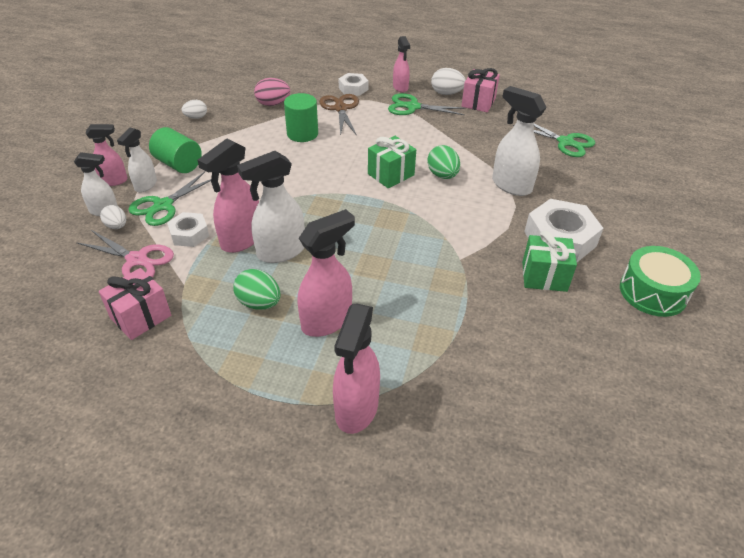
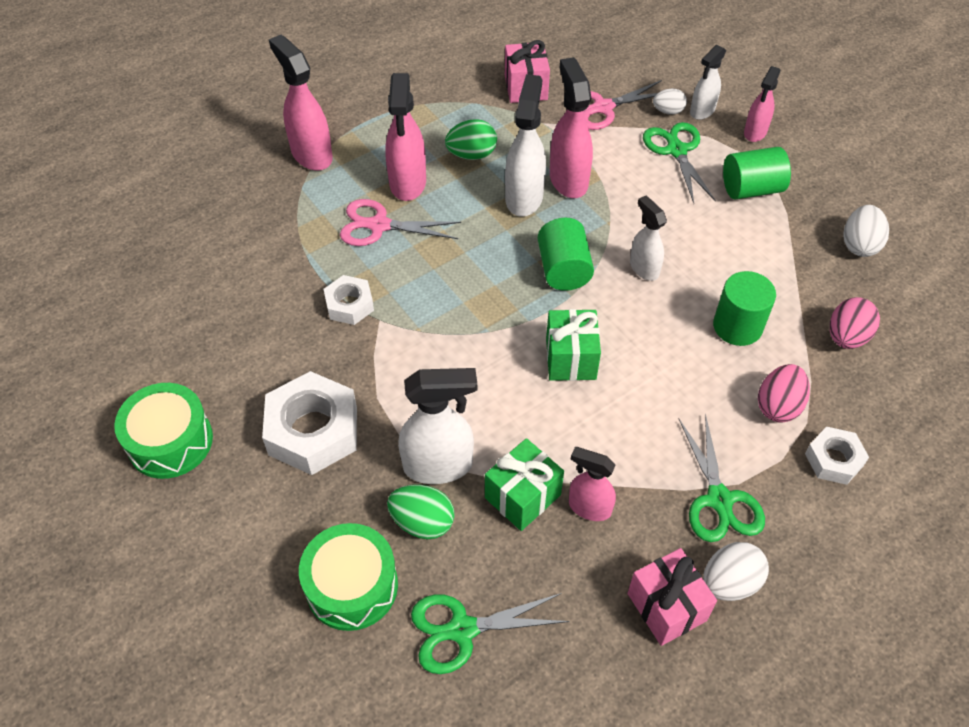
camera: 130 degrees right, 10 degrees up
white spray bottle [117,127,157,192] -> white spray bottle moved to [630,196,667,281]
white nut [167,212,209,247] -> white nut moved to [323,275,374,325]
white egg [182,100,207,119] -> white egg [844,205,889,257], size x1.50
brown scissors [319,94,359,136] -> pink egg [758,364,810,423]
green scissors [388,93,466,115] -> green scissors turned 120 degrees clockwise [679,413,765,542]
pink spray bottle [393,36,410,93] -> pink spray bottle moved to [569,447,616,521]
green egg [427,145,460,179] -> green egg moved to [387,485,455,539]
green gift [522,230,577,292] -> green gift moved to [485,438,564,531]
none -> green drum [299,523,398,631]
none -> pink scissors [340,199,461,246]
none -> green cylinder [538,218,594,291]

